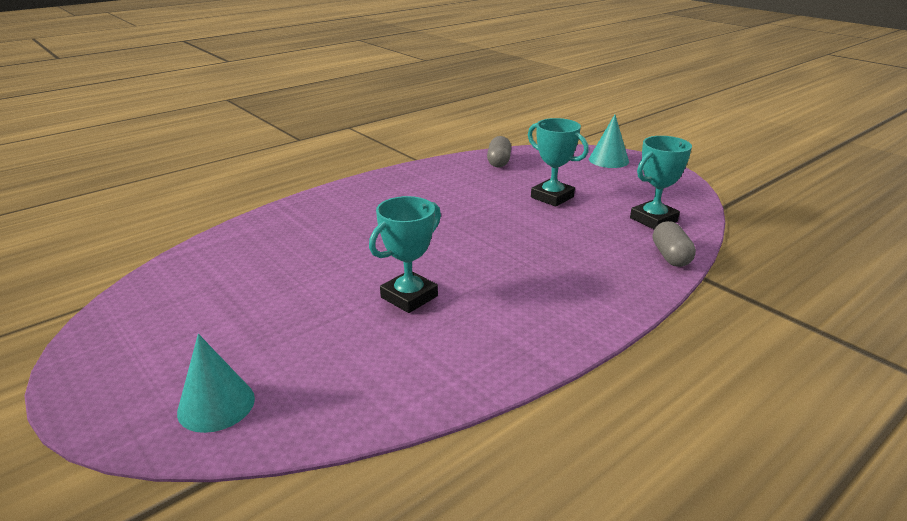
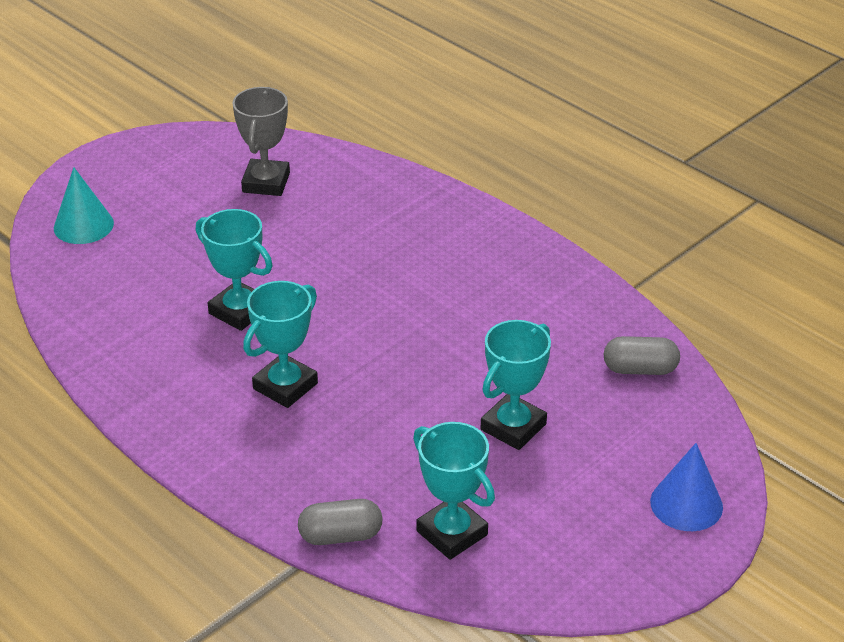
camera: 85 degrees right, 10 degrees up
turquoise cone [589,115,629,168] -> blue cone [650,443,723,531]
none -> grey trophy [232,87,290,196]
none -> turquoise trophy [243,281,318,408]

